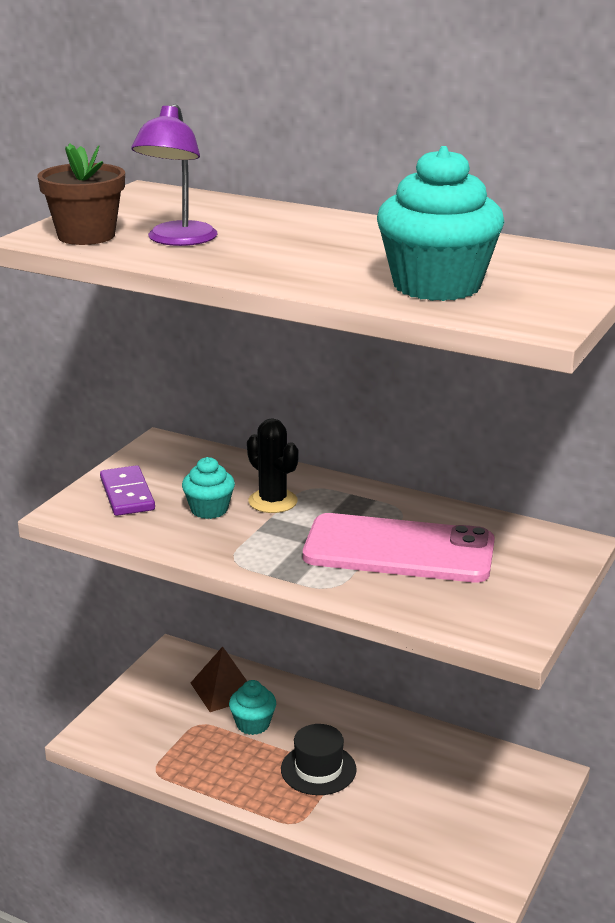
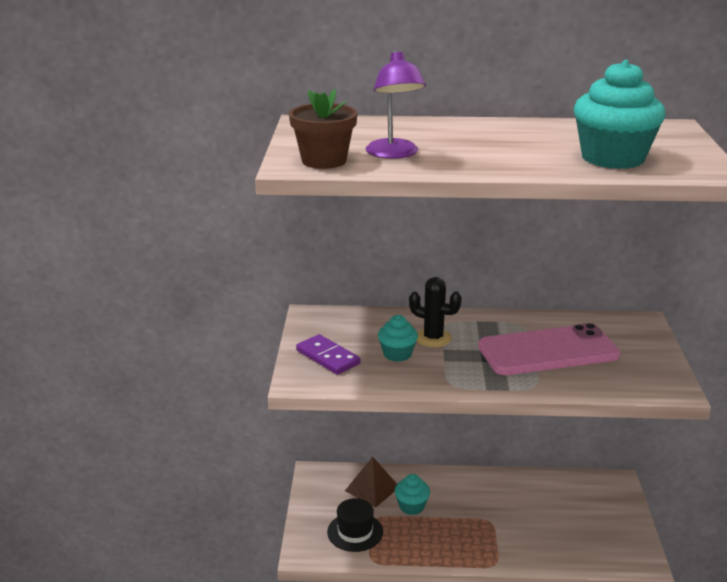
camera: 25 degrees left, 0 degrees up
black hat [281,724,357,795] -> black hat moved to [327,498,383,552]

